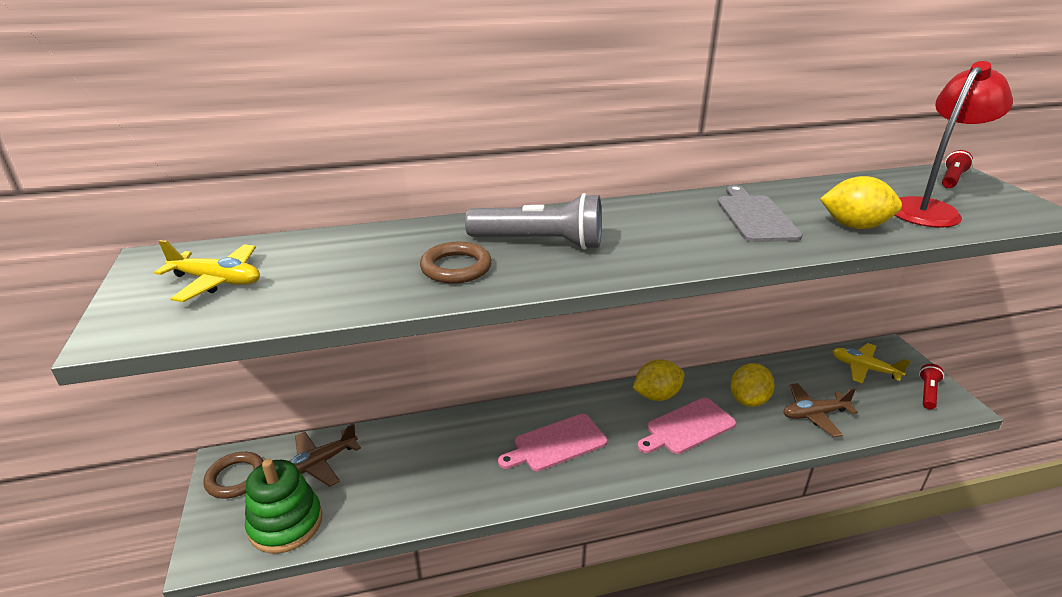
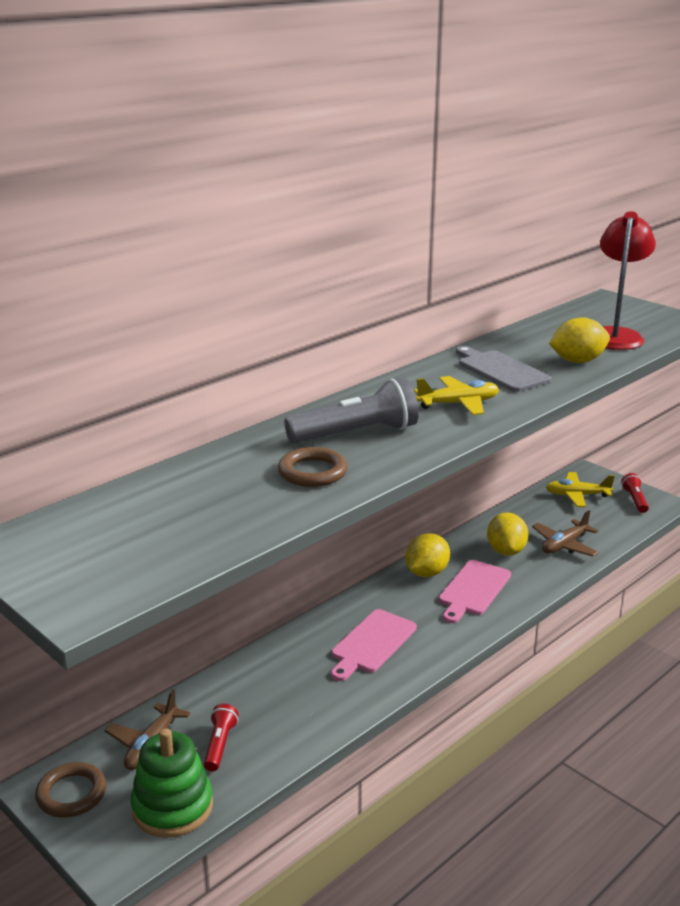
camera: 30 degrees left, 5 degrees down
yellow plane [154,240,260,302] -> yellow plane moved to [414,376,499,415]
red flashlight [942,150,973,188] -> red flashlight moved to [204,704,239,771]

